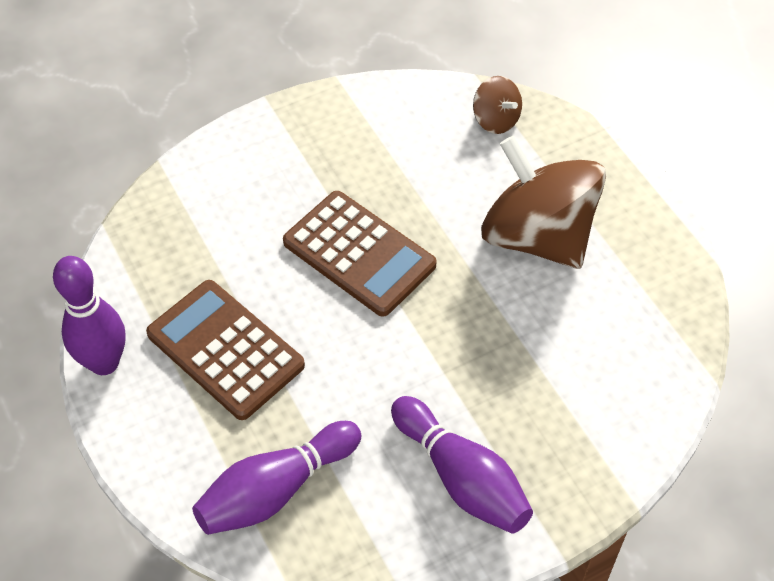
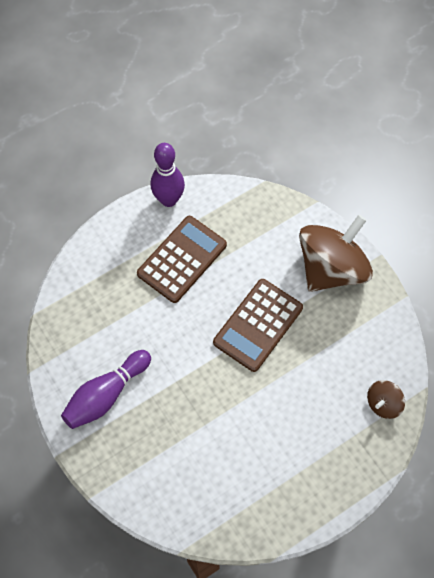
camera: 85 degrees right, 10 degrees up
purple bowling pin [192,421,362,535] -> none
brown spinning top [481,136,606,269] -> brown spinning top moved to [299,215,373,292]

